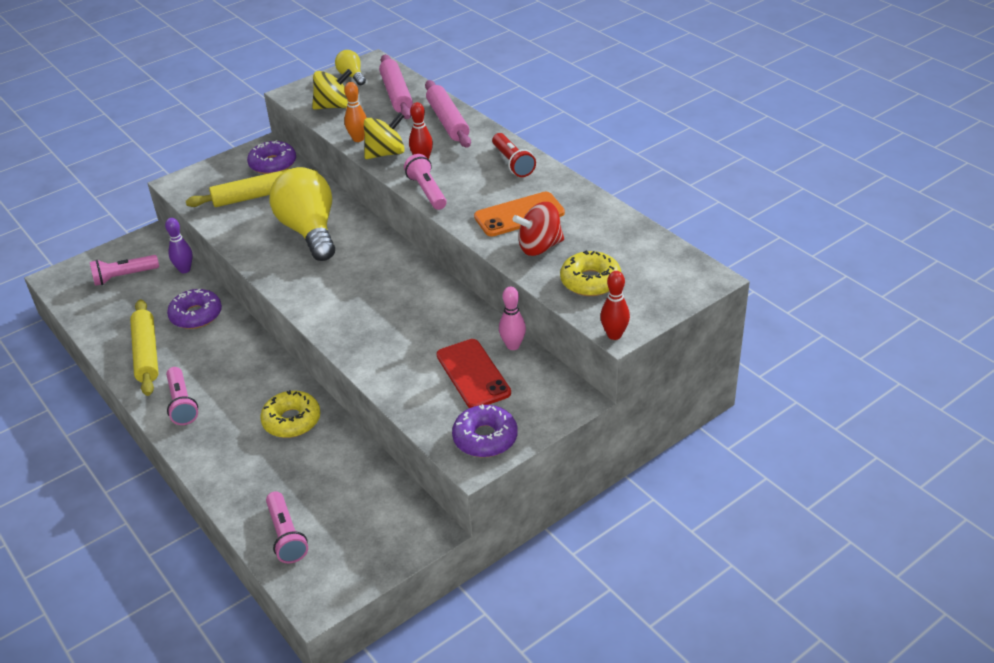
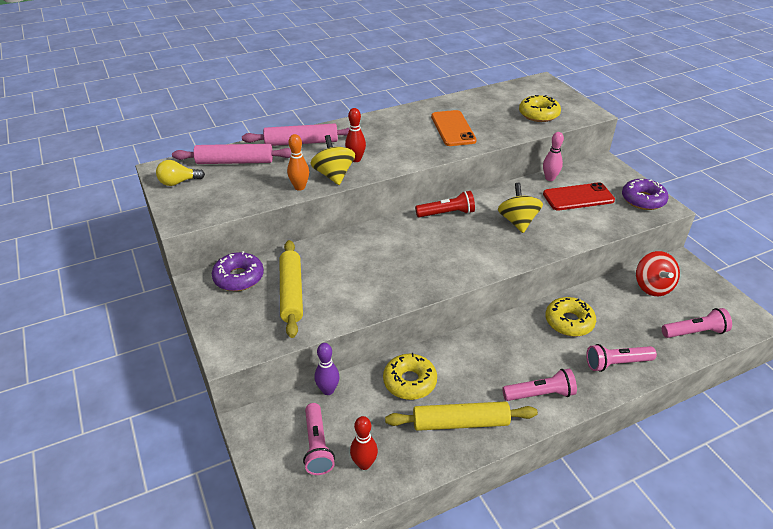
camera: 80 degrees left, 0 degrees up
purple donut [167,289,222,329] -> yellow donut [383,353,437,400]
yellow light bulb [270,167,335,261] -> none
yellow spinning top [312,69,352,110] -> yellow spinning top moved to [498,183,543,233]
pink flashlight [404,154,447,210] -> pink flashlight moved to [586,344,657,372]
red flashlight [492,133,536,177] -> red flashlight moved to [415,191,475,217]
red spinning top [512,202,564,256] -> red spinning top moved to [636,251,680,296]
red bowling pin [600,271,630,340] -> red bowling pin moved to [350,416,378,470]

